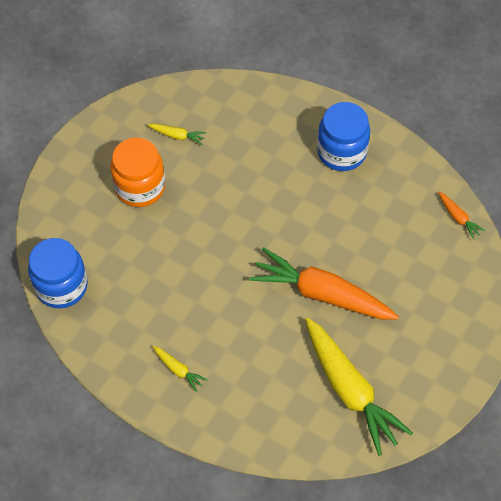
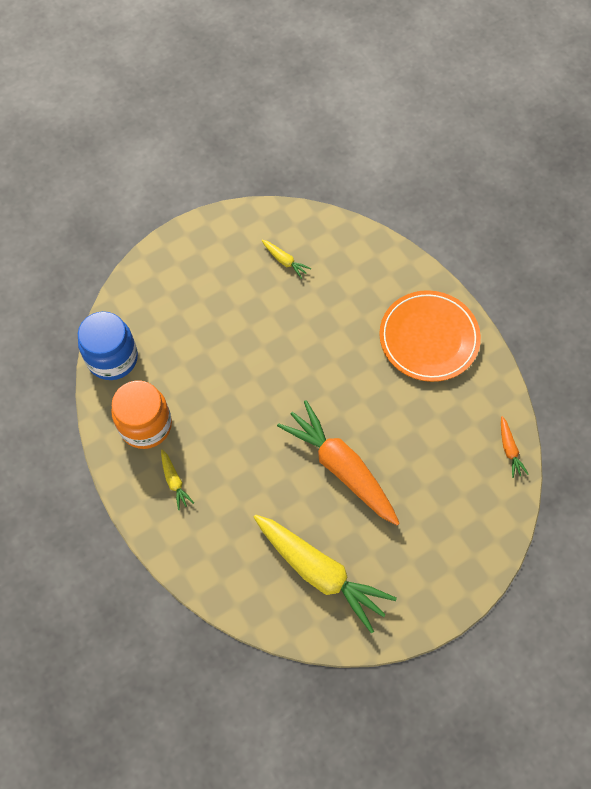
camera: 25 degrees right, 5 degrees up
orange jar [111,137,165,207] -> orange jar moved to [111,381,172,449]
yellow carrot [305,318,413,456] -> yellow carrot turned 45 degrees counterclockwise [254,514,397,633]
blue jar [317,102,370,171] -> orange plate [379,290,481,382]

